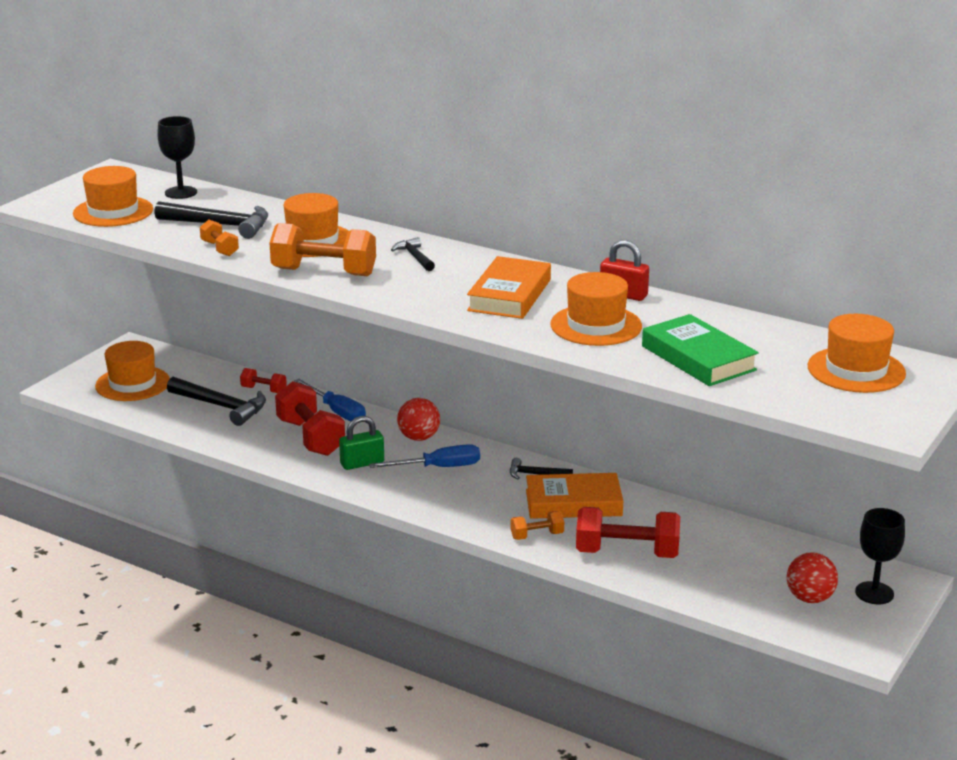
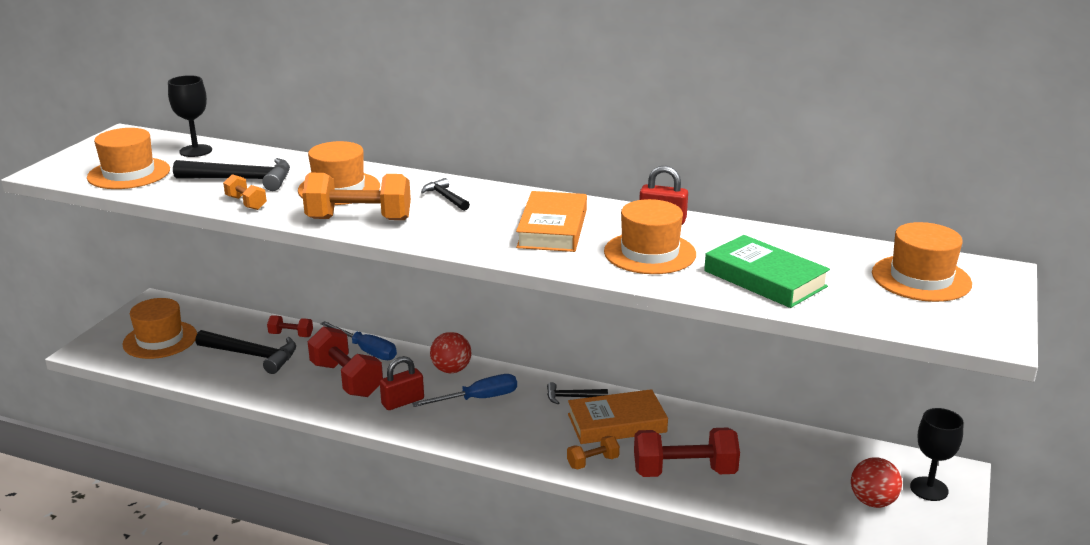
camera: 10 degrees left, 0 degrees up
green padlock [339,416,384,470] -> red padlock [380,356,424,410]

